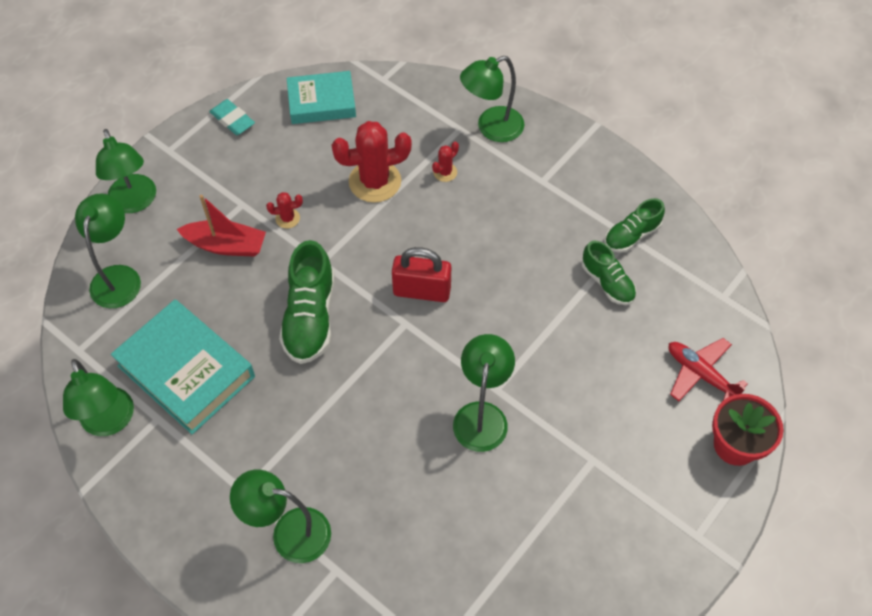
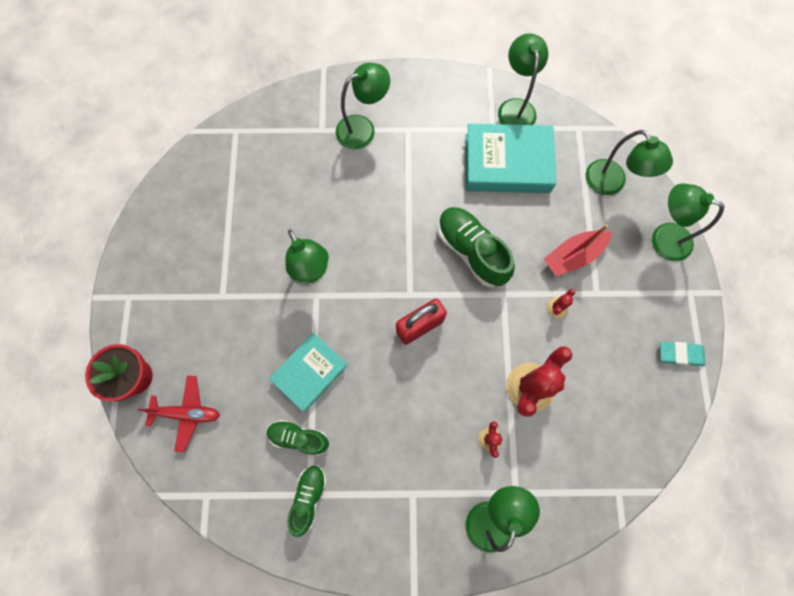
camera: 140 degrees right, 15 degrees up
green lamp [63,359,134,436] -> green lamp turned 60 degrees clockwise [498,33,548,125]
turquoise book [287,71,356,124] -> turquoise book moved to [269,333,348,412]

